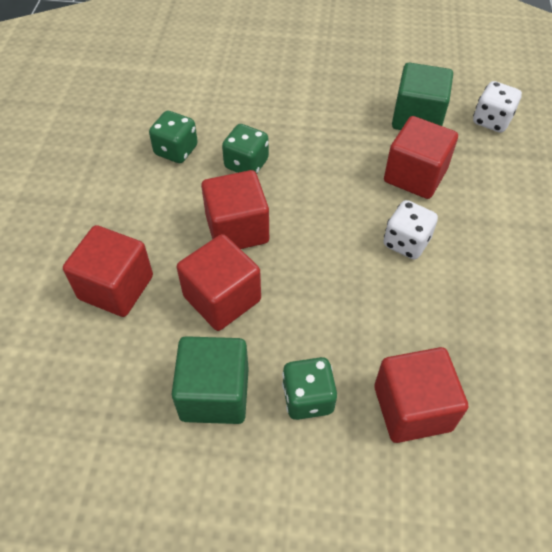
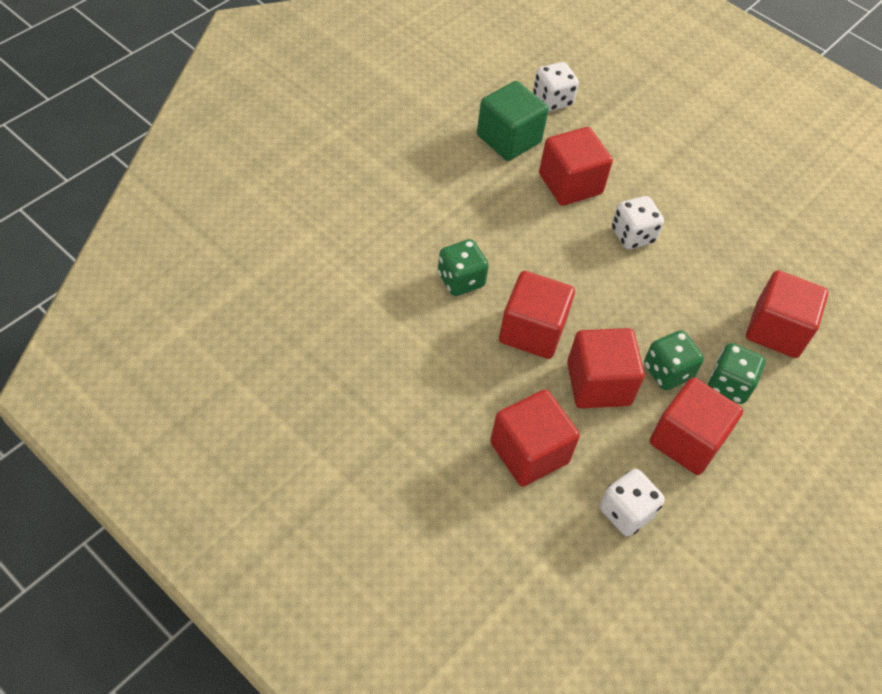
camera: 60 degrees left, 0 degrees up
green dice [149,111,198,163] -> green dice moved to [644,330,704,390]
green cube [172,336,249,424] -> red cube [650,377,743,475]
none -> white dice [599,469,665,536]

